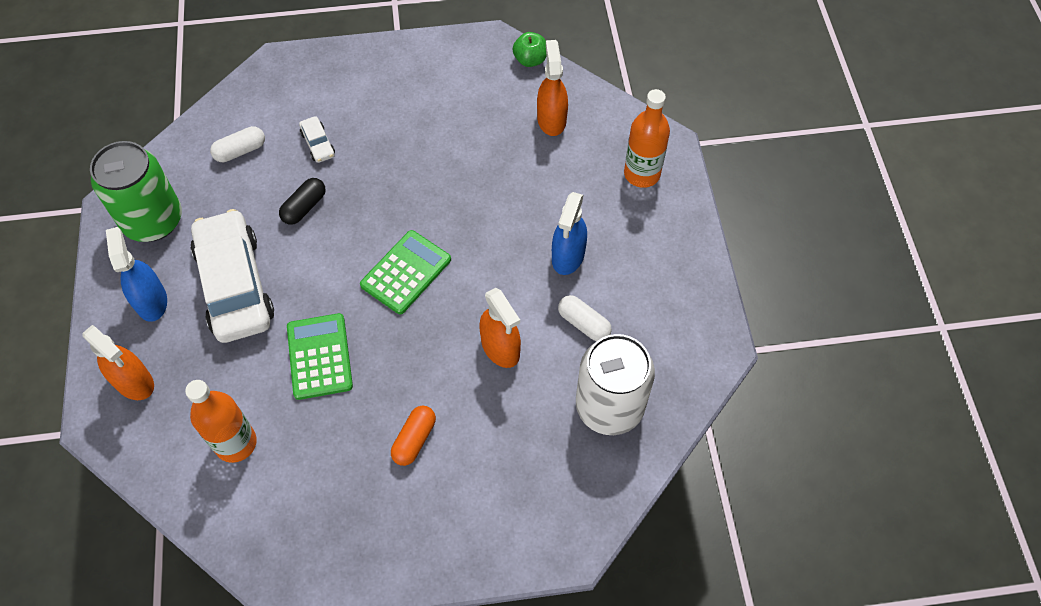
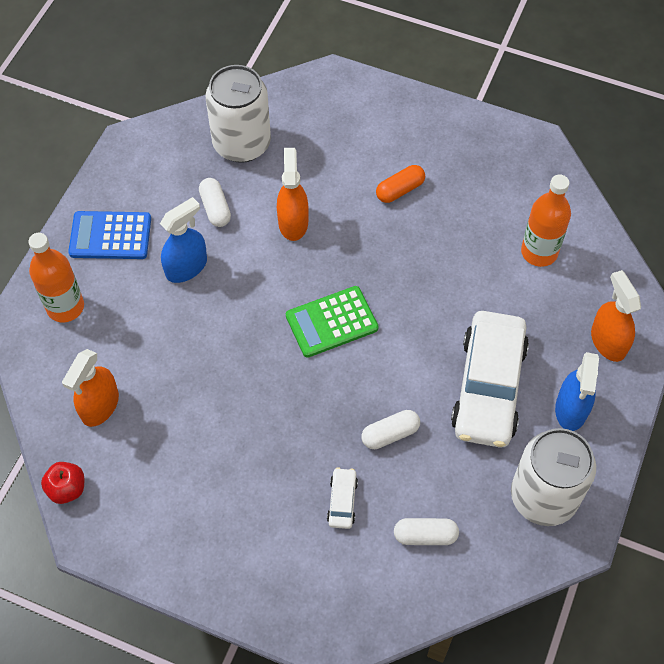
camera: 150 degrees left, 0 degrees up
green can [90,141,182,242] -> white can [511,428,596,526]
black capsule [279,178,326,225] -> white capsule [362,410,420,449]
green calculator [287,313,353,400] -> none
green apple [512,32,547,67] -> red apple [41,462,84,504]
none -> blue calculator [68,211,151,259]

